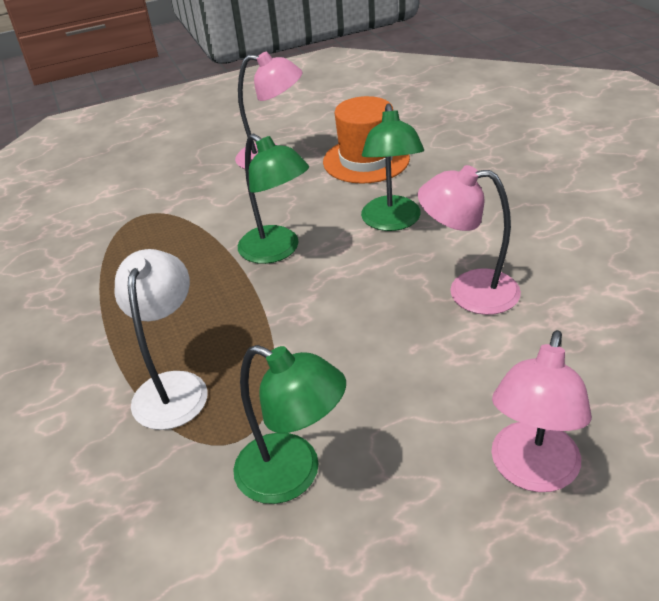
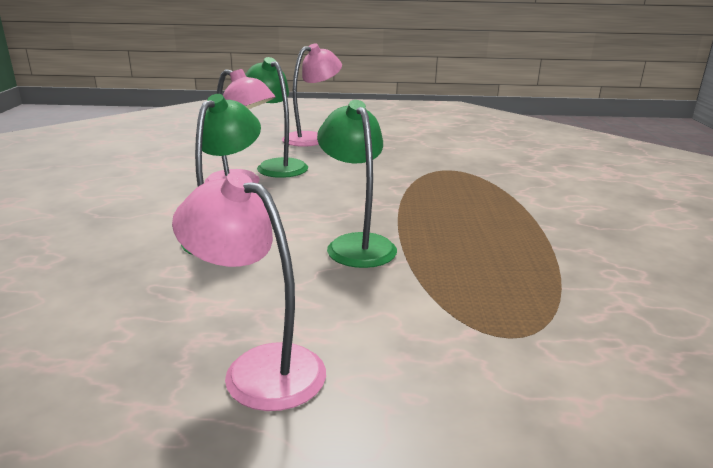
camera: 160 degrees left, 15 degrees down
white lamp [115,249,208,430] -> none
green lamp [233,345,346,504] -> green lamp moved to [245,57,308,178]
orange hat [323,96,410,184] -> none

